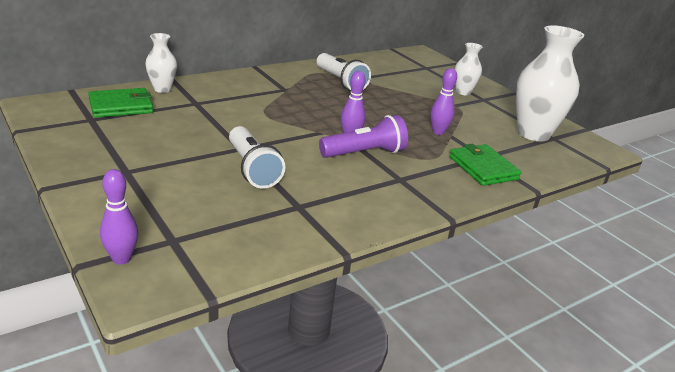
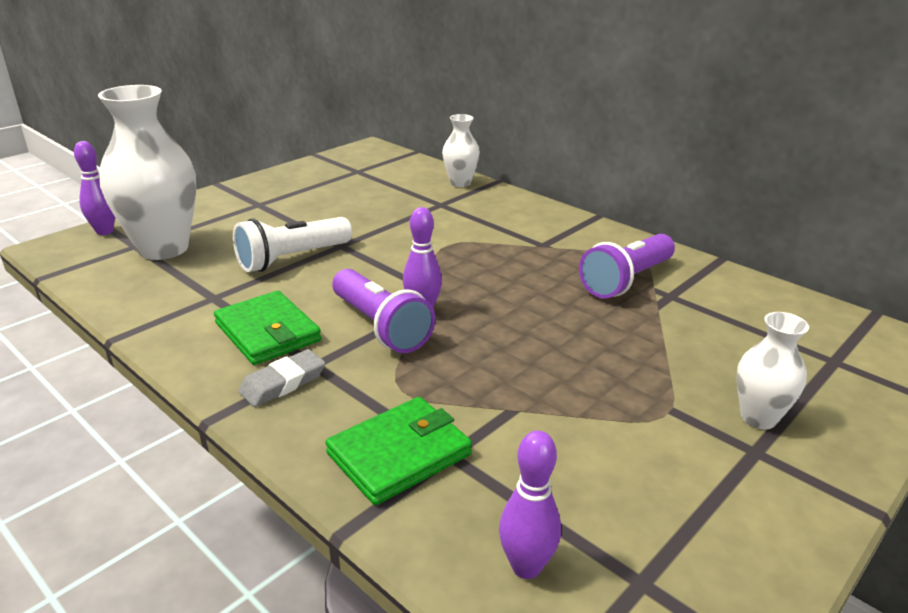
camera: 80 degrees right, 0 degrees up
green wallet [88,88,153,118] -> green wallet moved to [214,291,321,365]
white flashlight [317,53,371,91] -> purple flashlight [579,234,675,298]
purple bowling pin [430,68,457,135] -> purple bowling pin moved to [499,431,561,579]
white vase [516,25,584,141] -> white vase moved to [98,85,196,260]
none -> grey eraser [238,349,325,407]

